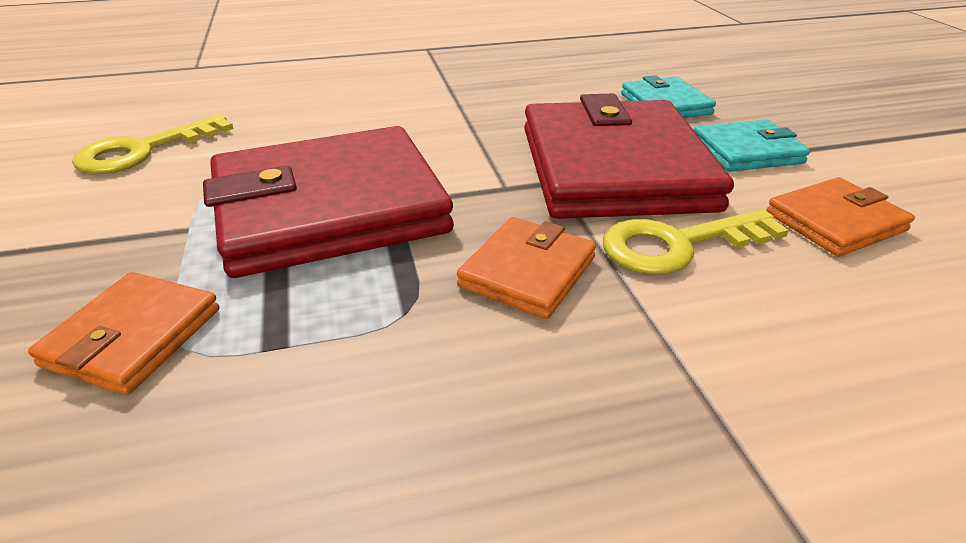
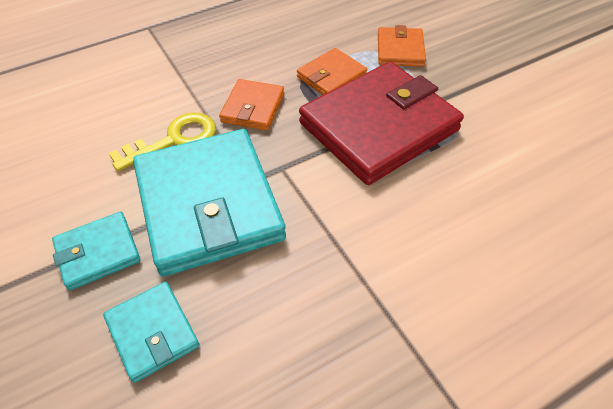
camera: 165 degrees right, 15 degrees up
yellow key [72,114,234,174] -> none
red wallet [524,94,734,219] -> turquoise wallet [133,129,286,276]
orange wallet [766,177,915,256] -> orange wallet moved to [297,48,367,95]

